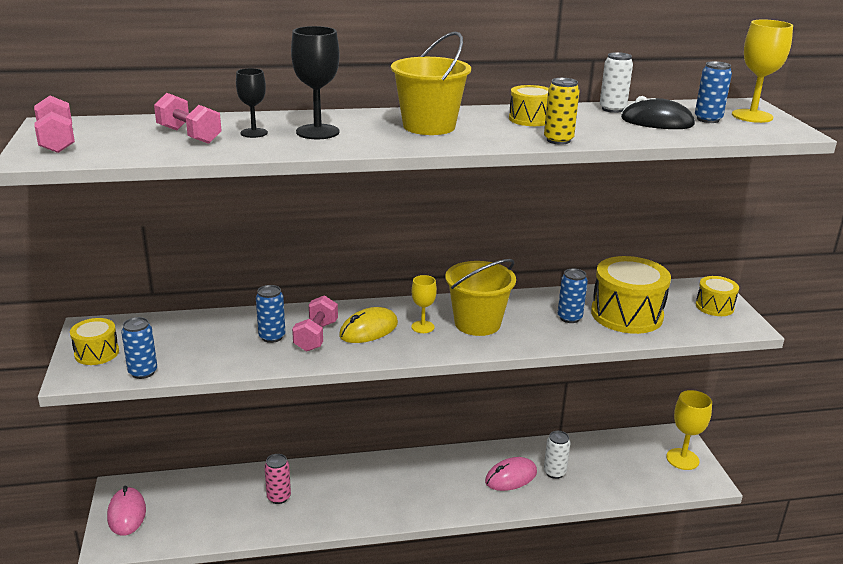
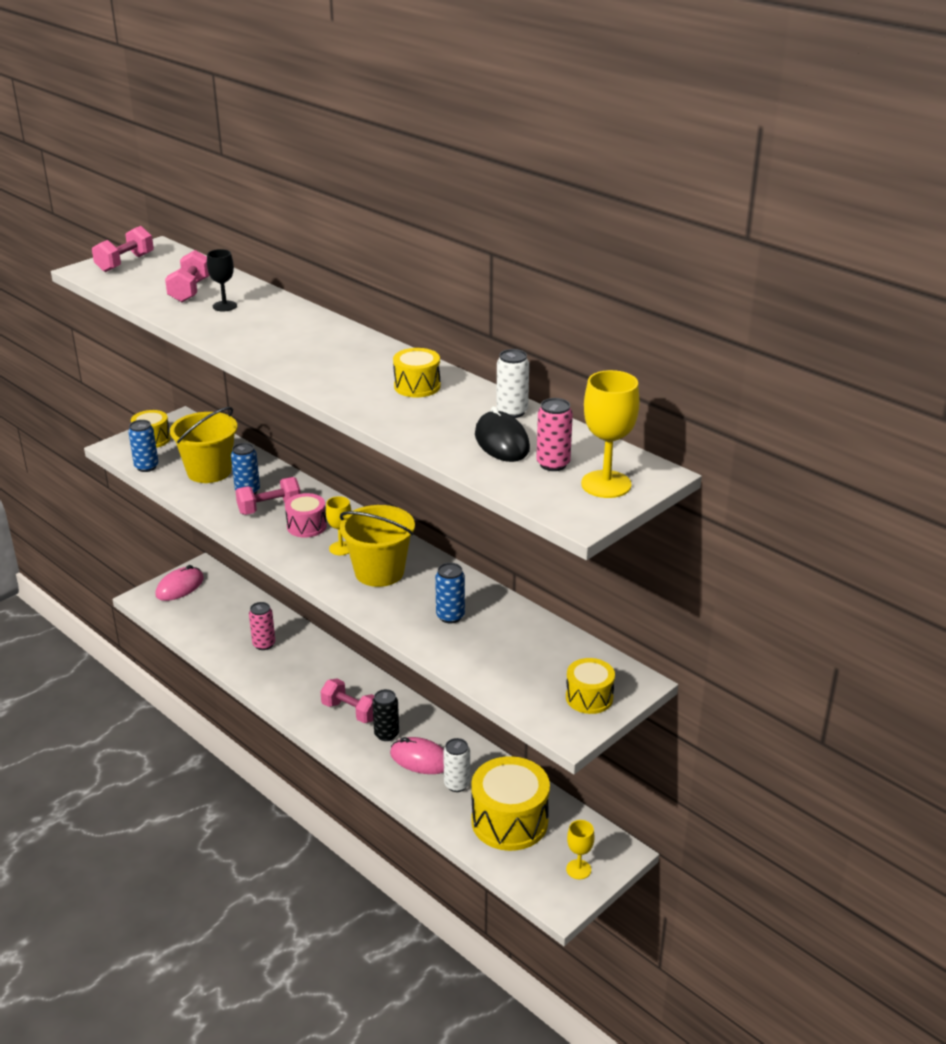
camera: 55 degrees right, 5 degrees up
black goblet [291,26,340,139] -> none
yellow mouse [339,307,398,343] -> pink drum [285,493,327,538]
yellow bucket [391,32,471,135] -> yellow bucket moved to [170,407,238,483]
yellow can [544,78,580,145] -> none
yellow drum [591,256,671,334] -> yellow drum moved to [471,756,550,851]
yellow goblet [666,390,712,470] -> yellow goblet [566,820,594,879], size x0.62
blue can [695,61,732,123] -> pink can [536,398,573,471]
none -> pink dumbbell [320,679,374,723]
none -> black can [372,689,399,741]

